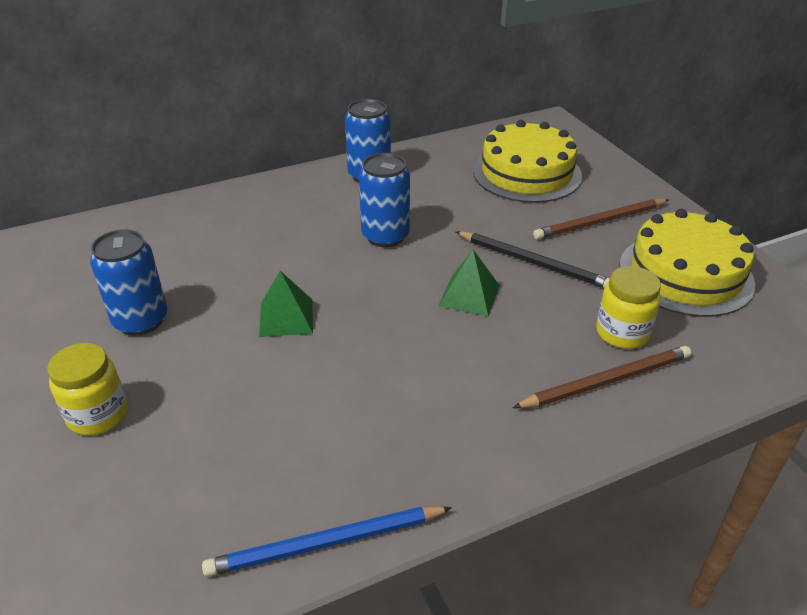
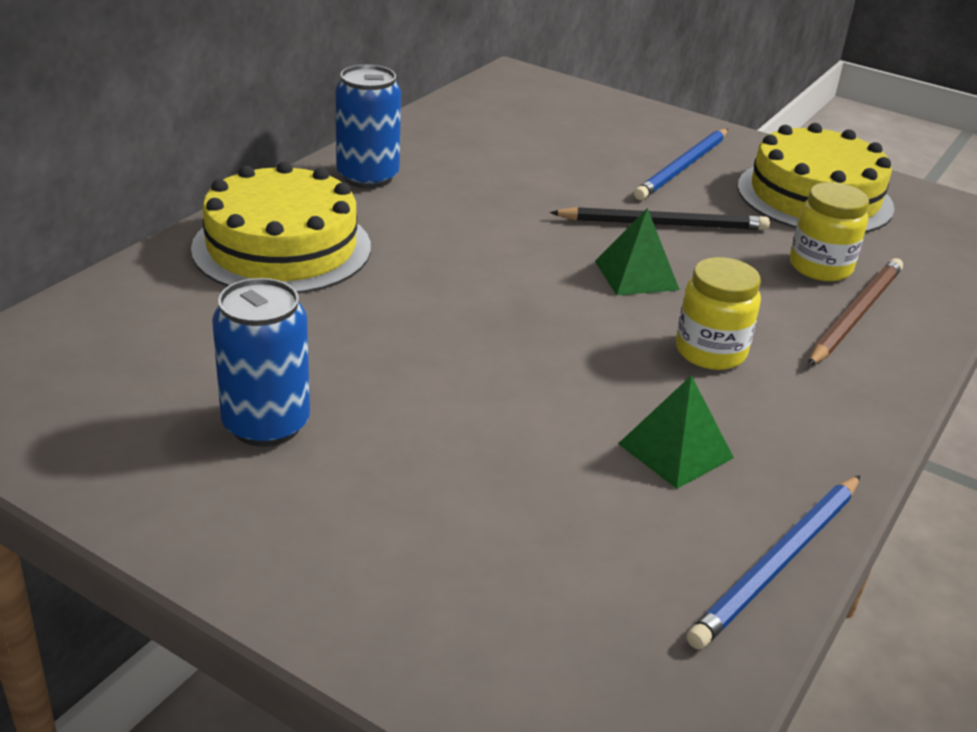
camera: 35 degrees left, 5 degrees down
yellow jar [47,343,127,436] -> yellow jar moved to [676,257,761,370]
green pyramid [259,271,313,337] -> green pyramid moved to [618,375,734,489]
blue can [359,153,410,247] -> none
yellow cake [473,120,582,203] -> yellow cake moved to [191,162,371,294]
brown pencil [533,199,668,240] -> blue pencil [634,129,728,200]

